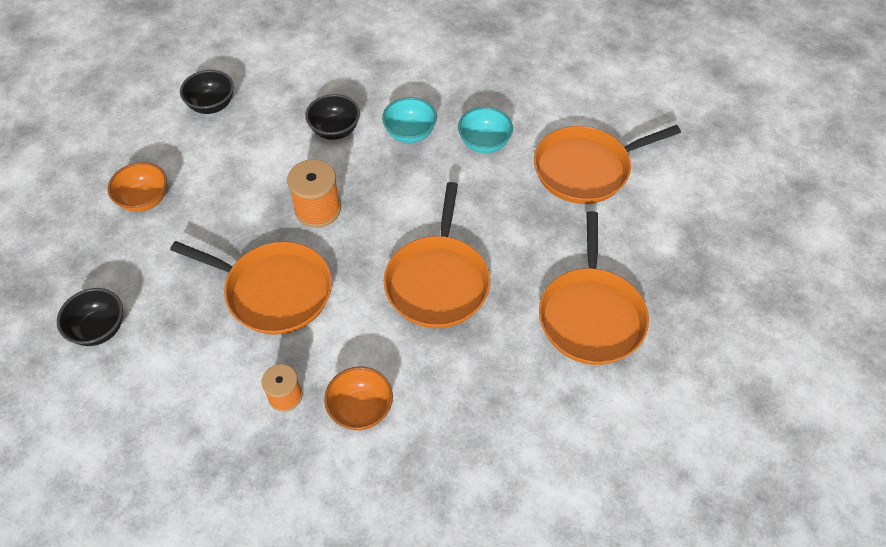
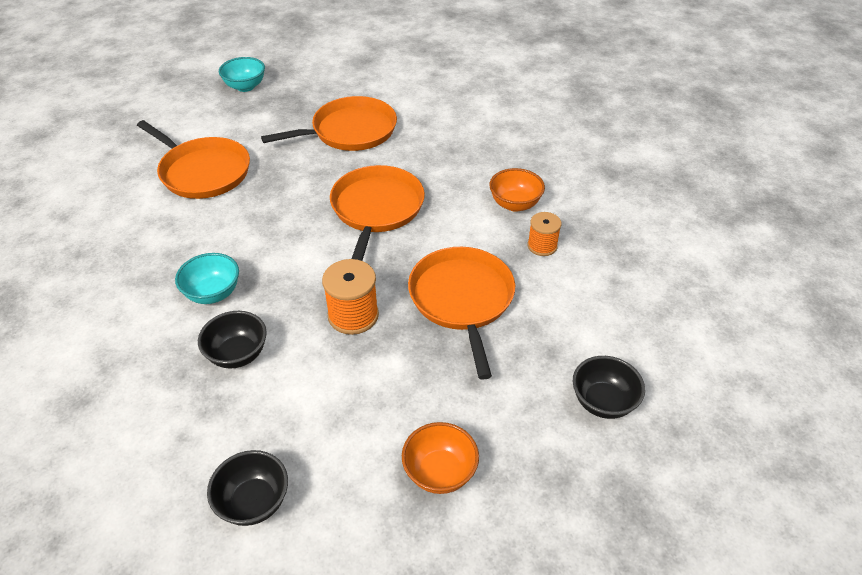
camera: 120 degrees left, 10 degrees down
orange pan [384,182,490,328] -> orange pan turned 60 degrees counterclockwise [330,165,425,261]
turquoise bowl [458,107,513,153] -> turquoise bowl moved to [219,57,265,92]

